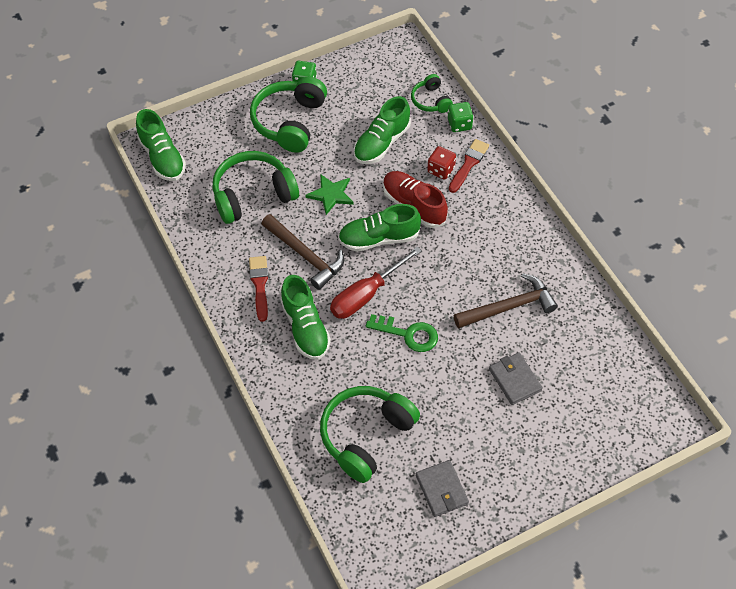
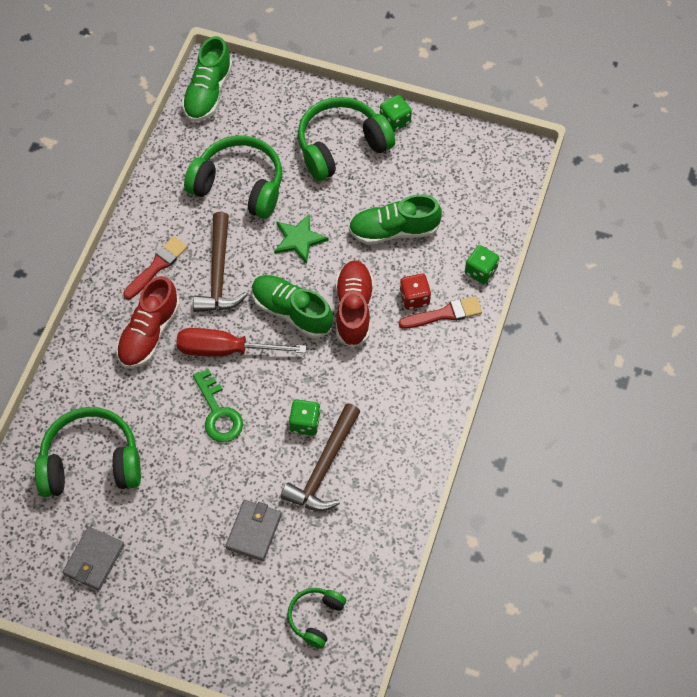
camera: 45 degrees right, 5 degrees up
green shoe [280,275,331,360] -> red shoe [116,276,180,368]
green headphones [411,74,453,113] -> green headphones moved to [287,588,346,649]
brown hammer [454,273,558,329] -> brown hammer turned 90 degrees clockwise [280,404,361,511]
none -> green dice [289,399,321,436]

